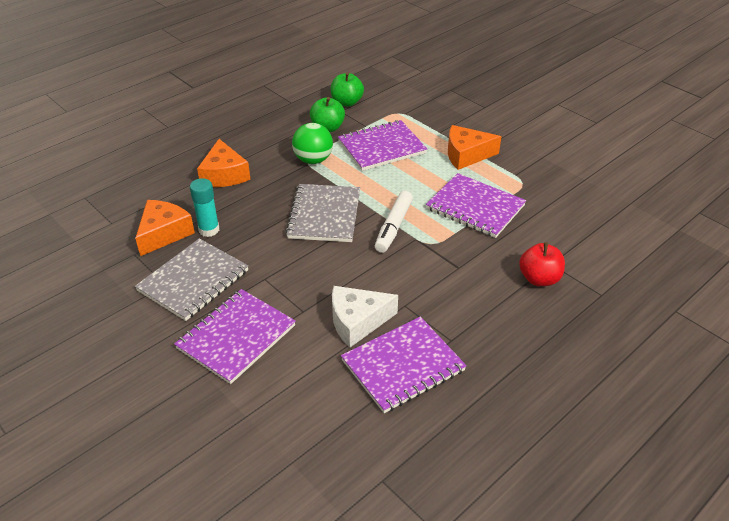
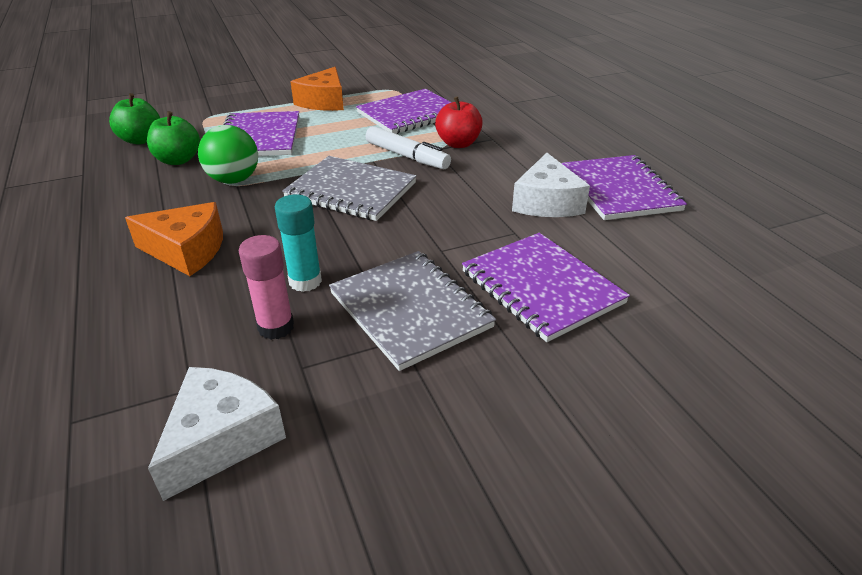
camera: 70 degrees left, 5 degrees down
orange cheese [135,200,195,256] -> pink glue stick [239,235,294,340]
red apple [519,242,565,286] -> red apple moved to [435,96,483,148]
none -> white cheese [148,367,286,501]

